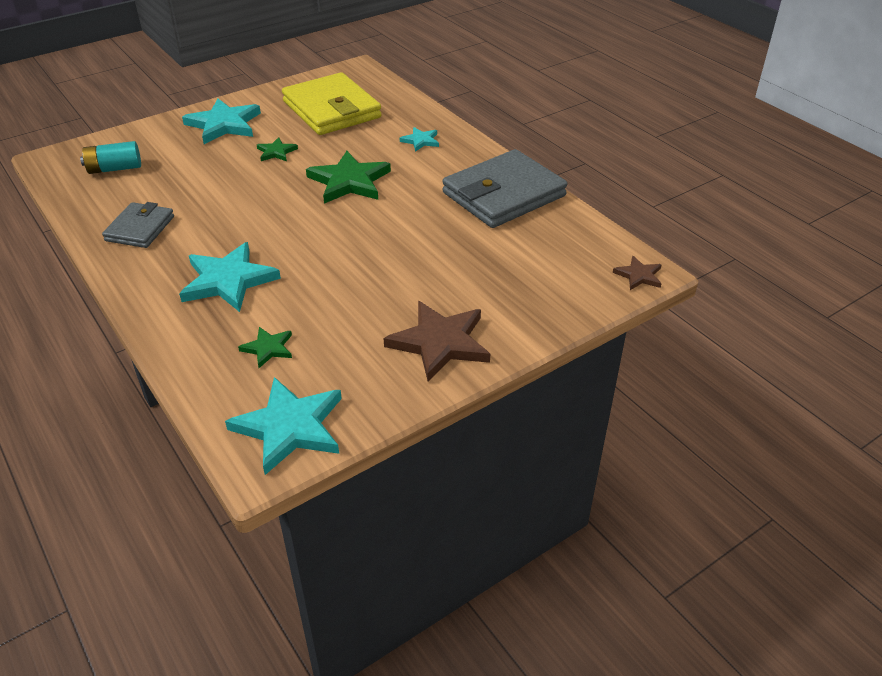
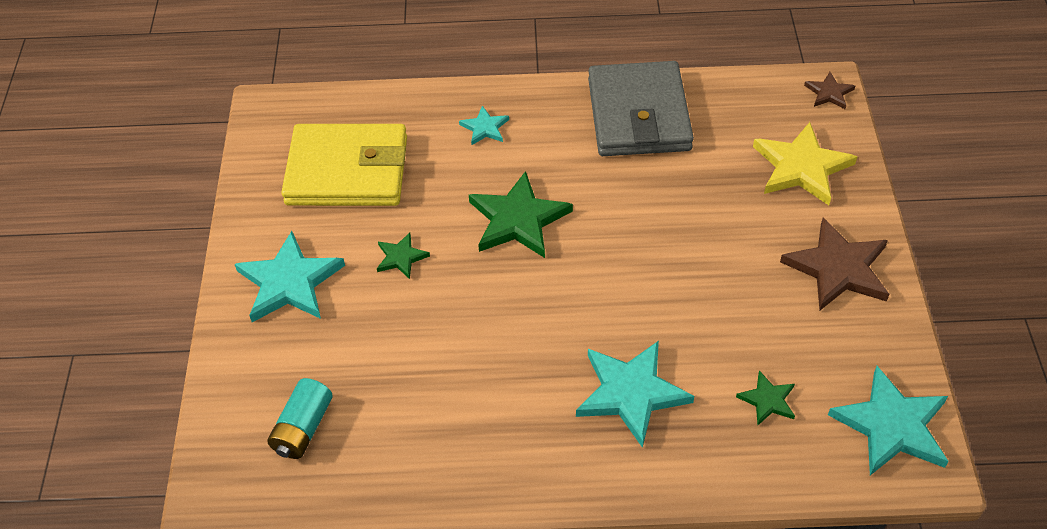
camera: 55 degrees left, 10 degrees up
grey wallet [102,202,174,248] -> none
none -> yellow star [753,122,857,205]

